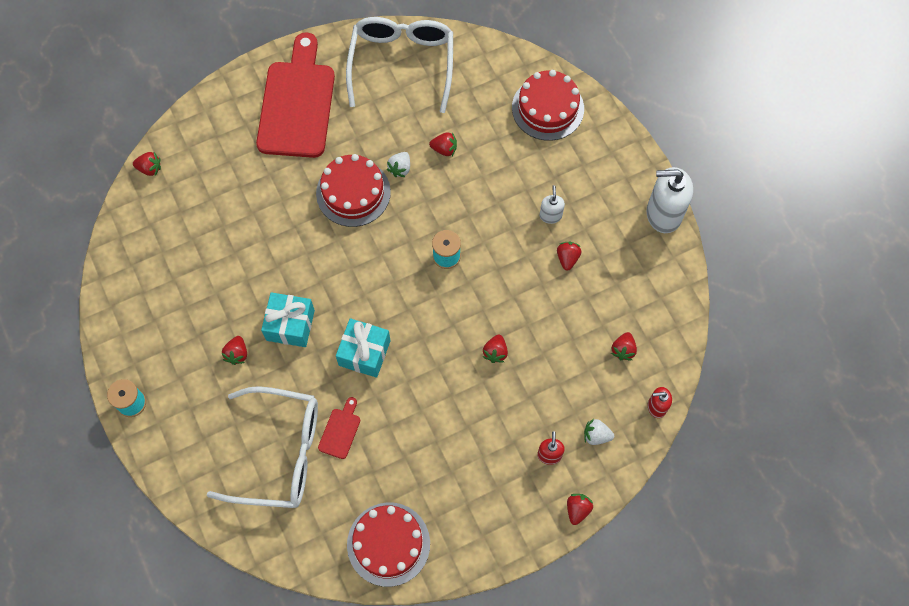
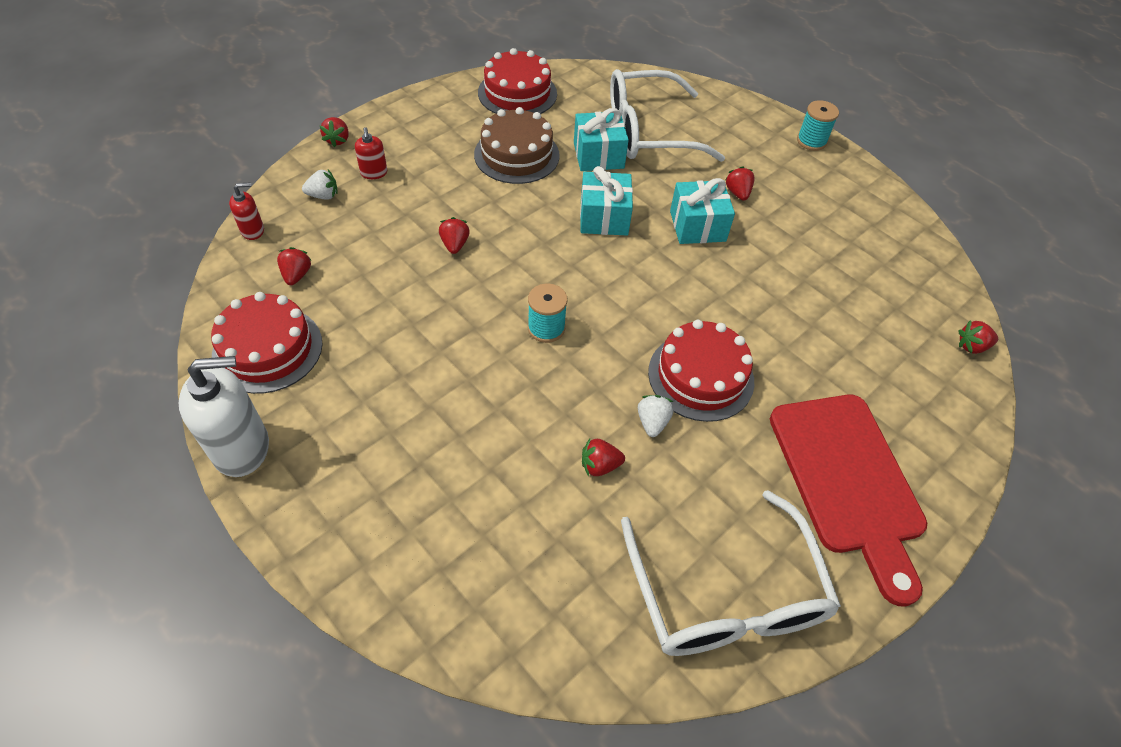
camera: 160 degrees right, 15 degrees down
red cutting board [318,397,360,459] -> turquoise gift [574,108,629,171]
red cake [512,70,584,141] -> red cake moved to [211,292,323,394]
white soap dispenser [540,185,565,224] -> none
red strawberry [557,242,581,271] -> none
none -> brown cake [474,107,560,184]

